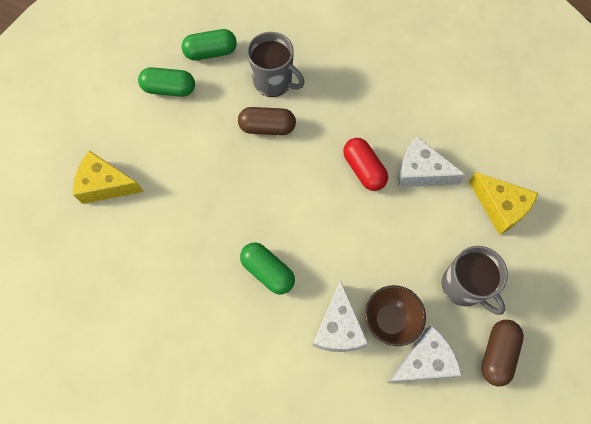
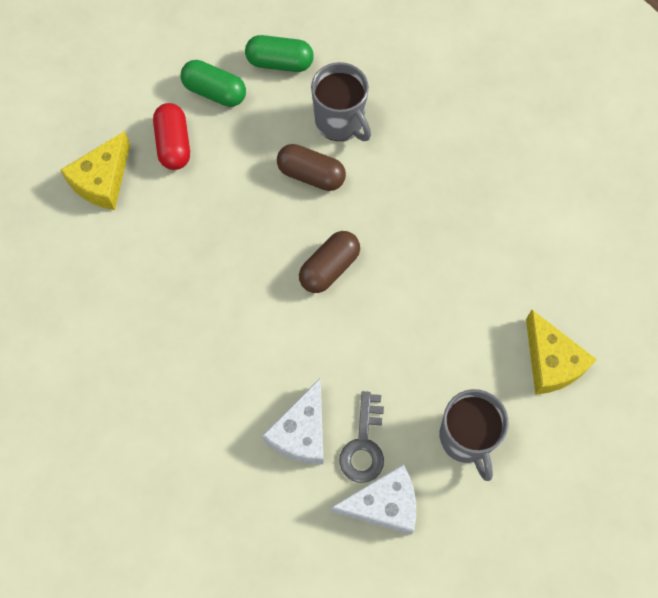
camera: 20 degrees right, 0 degrees up
yellow cheese [73,150,144,204] -> yellow cheese turned 90 degrees counterclockwise [60,131,130,210]
green capsule [240,242,295,295] -> none
red capsule [343,138,388,191] -> red capsule moved to [153,103,190,170]
brown bowl [365,285,426,346] -> grey key [339,391,384,483]
white cheese [398,136,466,187] -> none
brown capsule [481,320,524,386] -> brown capsule moved to [299,231,360,293]

